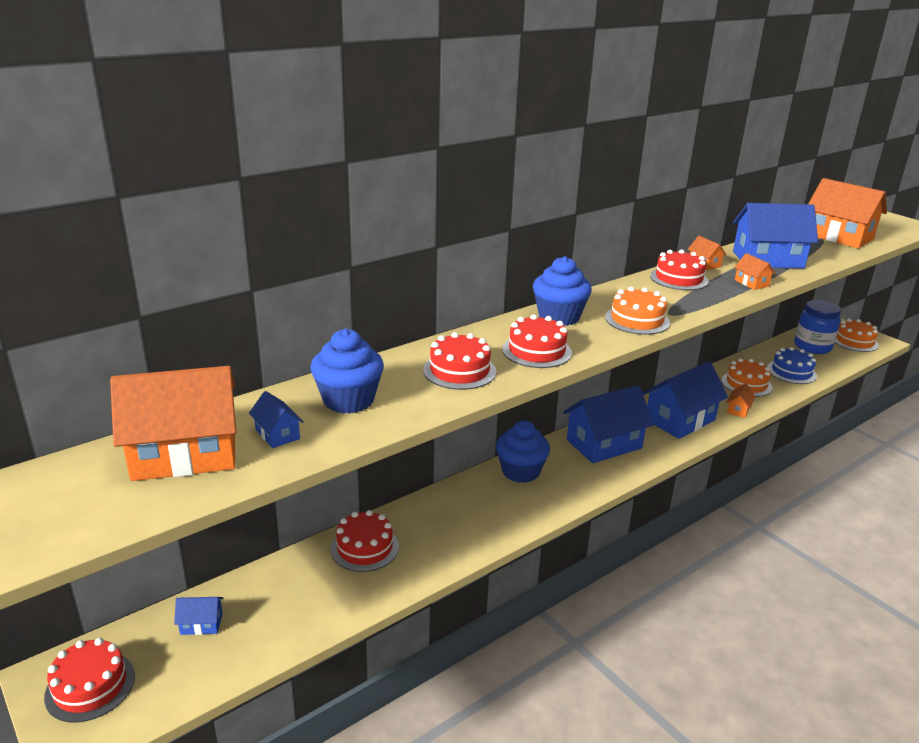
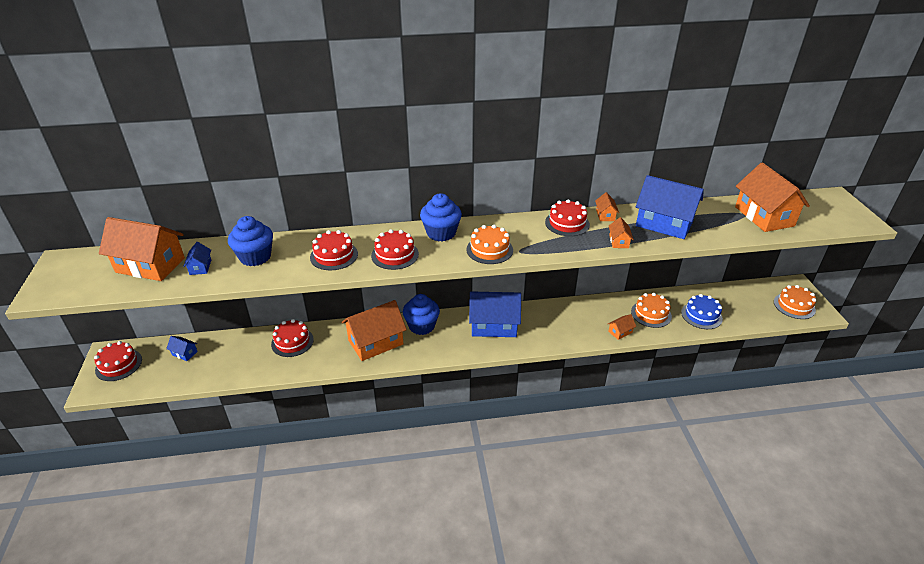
camera: 30 degrees right, 10 degrees up
blue house [643,361,728,439] -> none
blue jar [794,300,841,354] -> none
none -> orange house [341,300,407,361]

